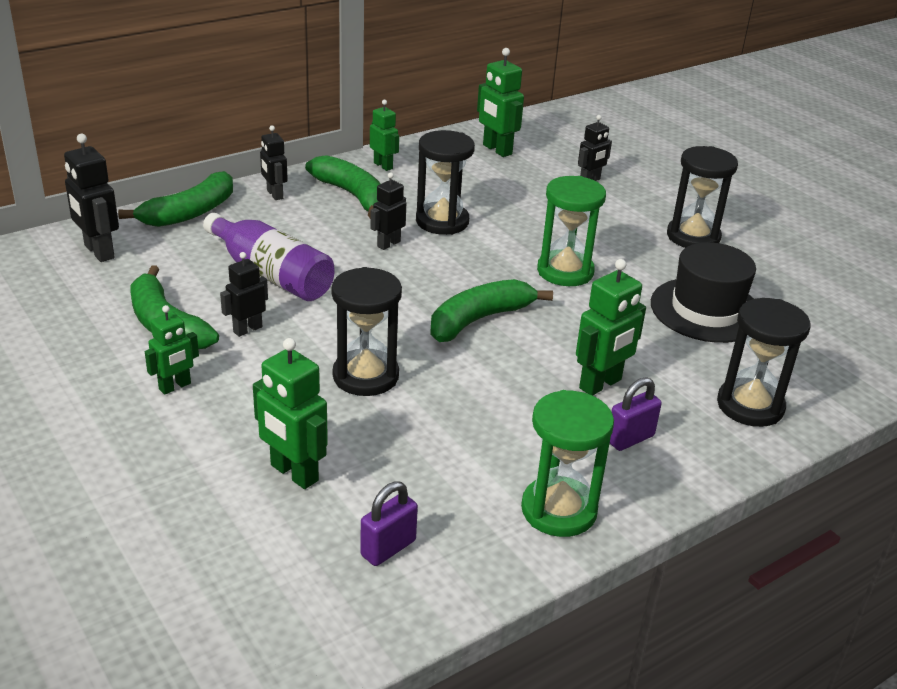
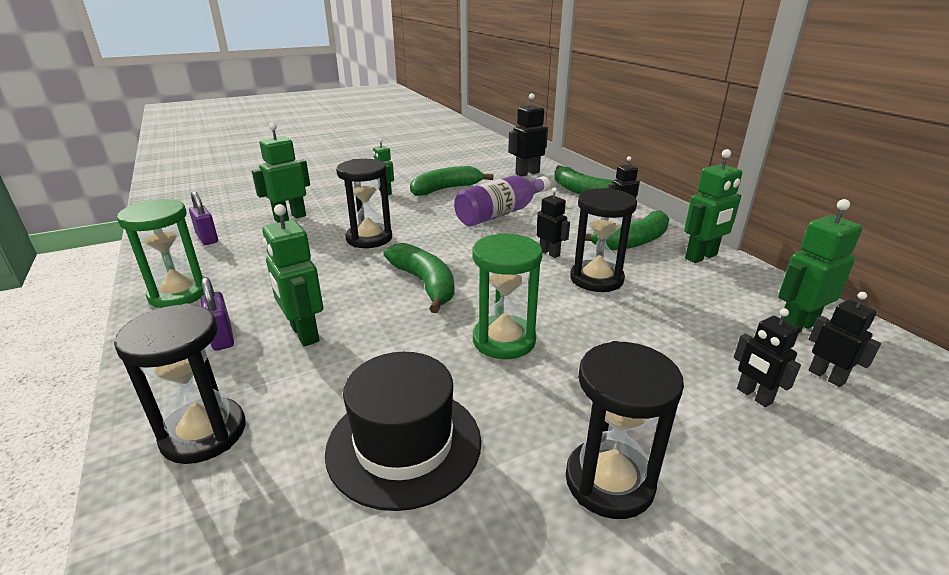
camera: 100 degrees right, 5 degrees down
black robot [220,252,268,337] -> black robot moved to [809,292,881,387]
green robot [370,100,399,171] -> green robot [684,149,742,263], size x1.55

